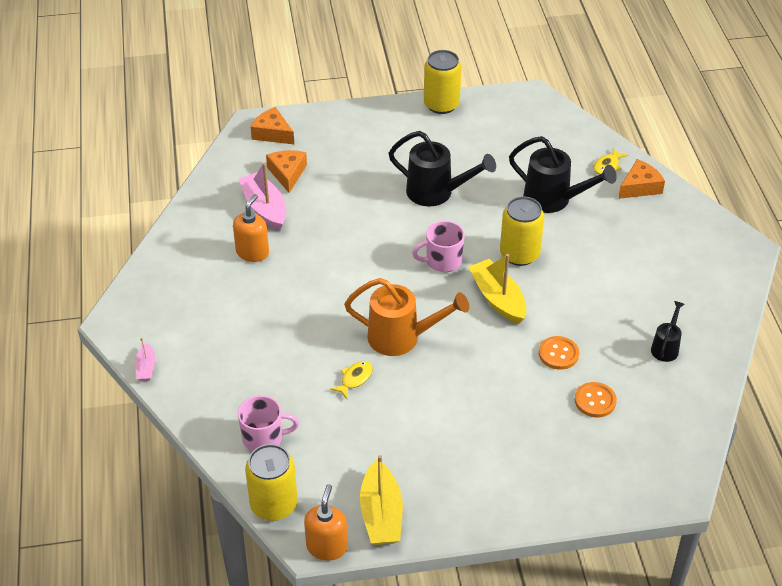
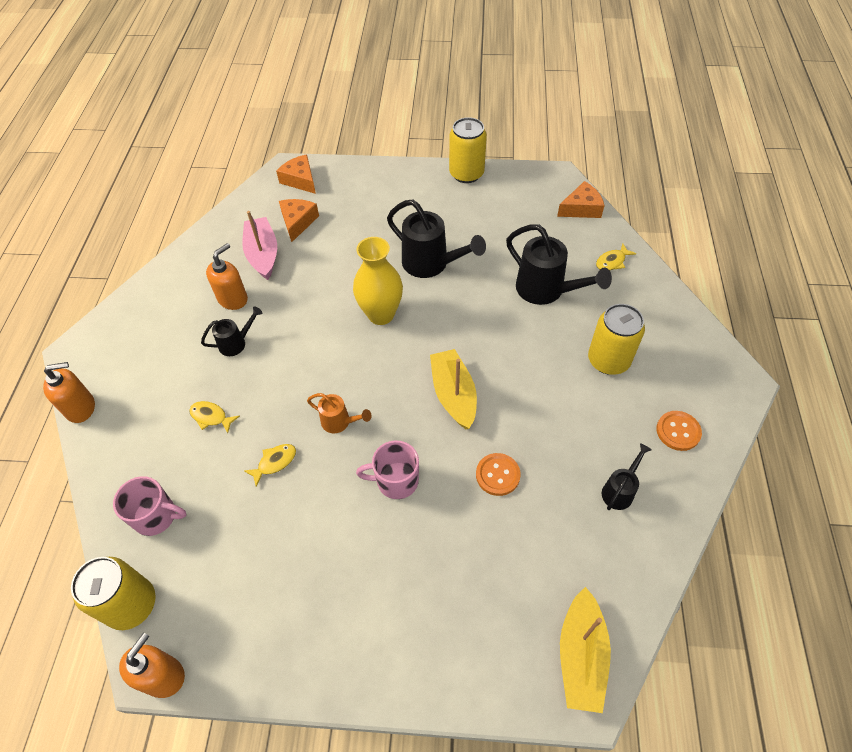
camera: 15 degrees right, 10 degrees up
pink boat [135,338,155,381] -> orange soap dispenser [43,362,95,423]
orange watering can [344,278,469,356] -> orange watering can [307,393,372,433], size x0.54
yellow boat [360,455,403,545] -> yellow boat moved to [560,587,611,713]
pink mug [412,221,465,272] -> pink mug moved to [356,441,419,499]
yellow can [500,196,545,266] -> yellow can moved to [588,304,645,375]
orange button [575,382,617,417] -> orange button moved to [657,411,702,451]
orange cheese [618,159,665,199] -> orange cheese moved to [557,181,604,218]
none -> yellow fish [189,401,240,433]
none -> black watering can [201,306,263,356]
none -> yellow vase [353,237,403,325]

